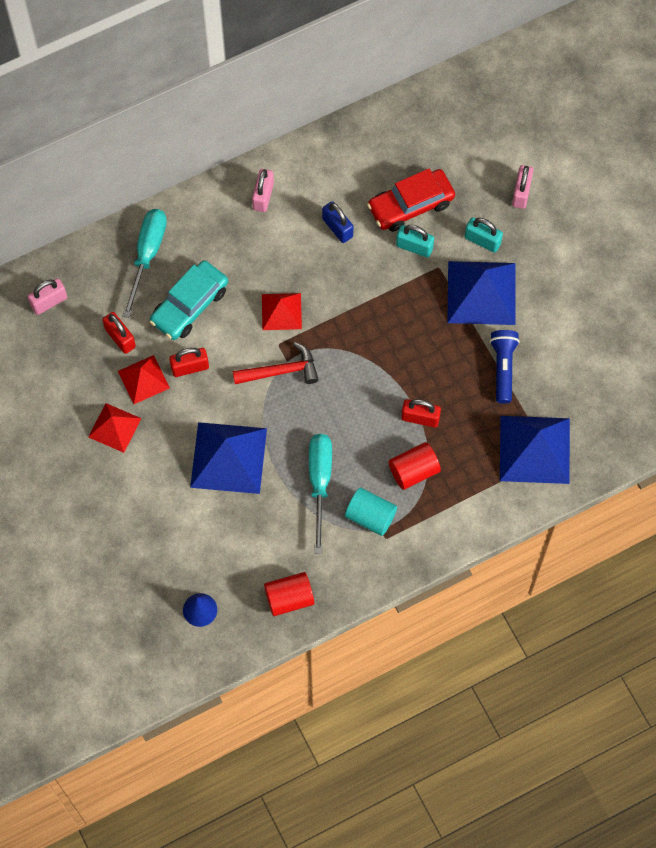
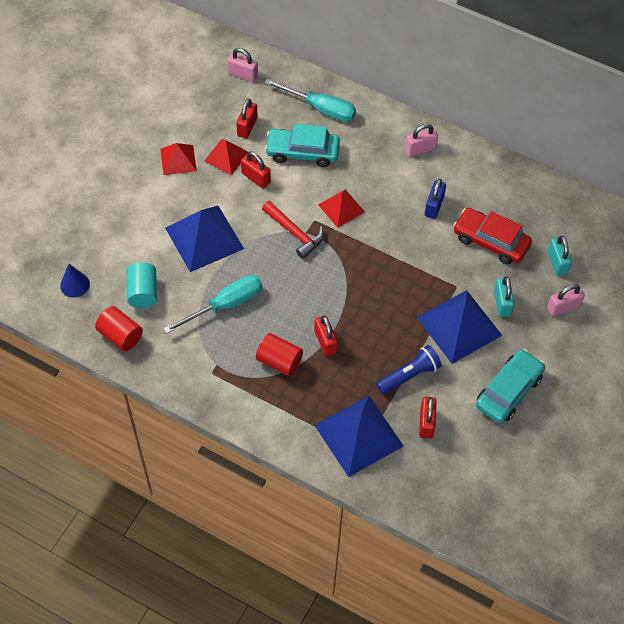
camera: 55 degrees right, 10 degrees down
turquoise screwdriver [123,209,167,318] -> turquoise screwdriver turned 45 degrees clockwise [264,79,356,122]
turquoise cylinder [345,487,397,536] -> turquoise cylinder moved to [127,262,157,308]
turquoise padlock [396,225,434,257] -> turquoise padlock moved to [547,236,572,276]
none -> red padlock [419,397,437,439]
none -> turquoise car [476,349,545,423]

